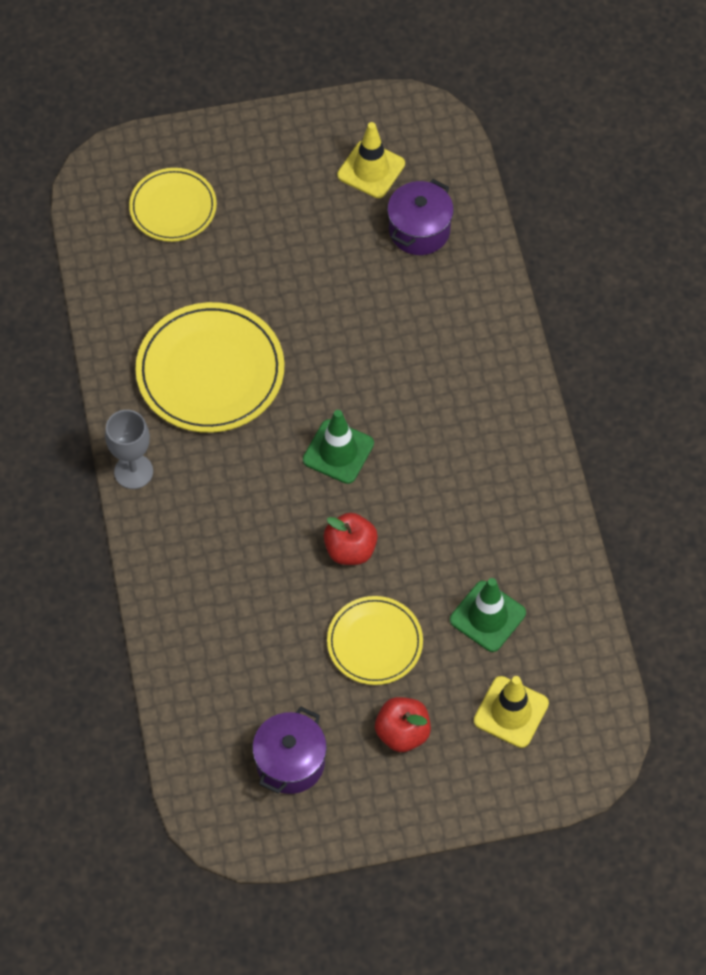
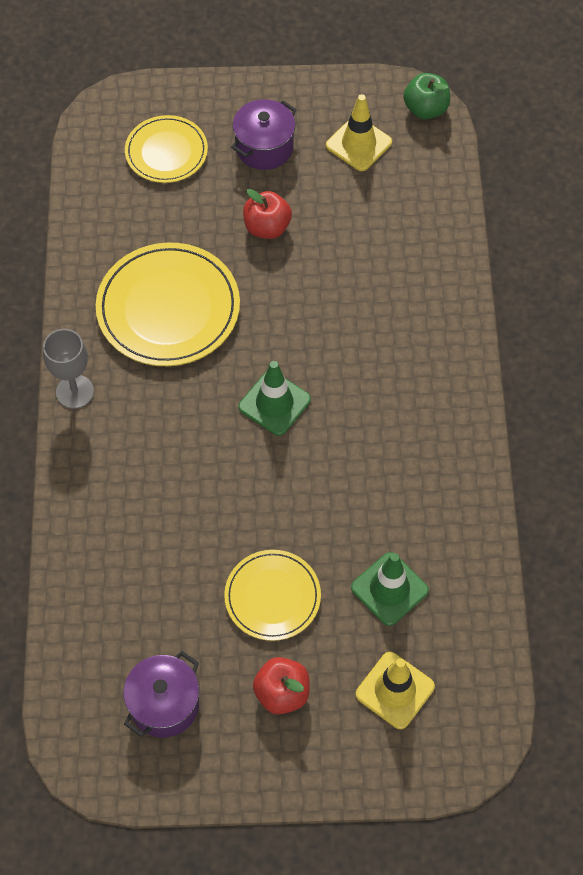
camera: 10 degrees right, 0 degrees up
red apple [324,513,378,565] -> red apple moved to [243,189,292,239]
purple pot [387,179,454,255] -> purple pot moved to [231,99,297,170]
none -> green apple [404,73,450,119]

